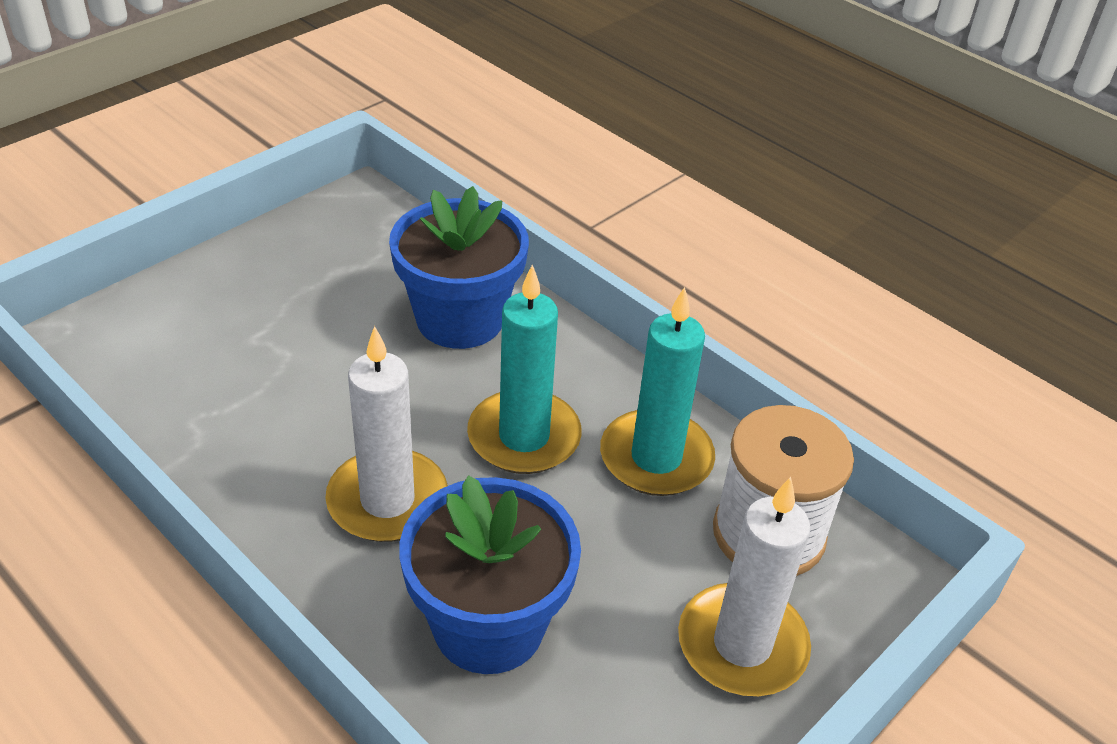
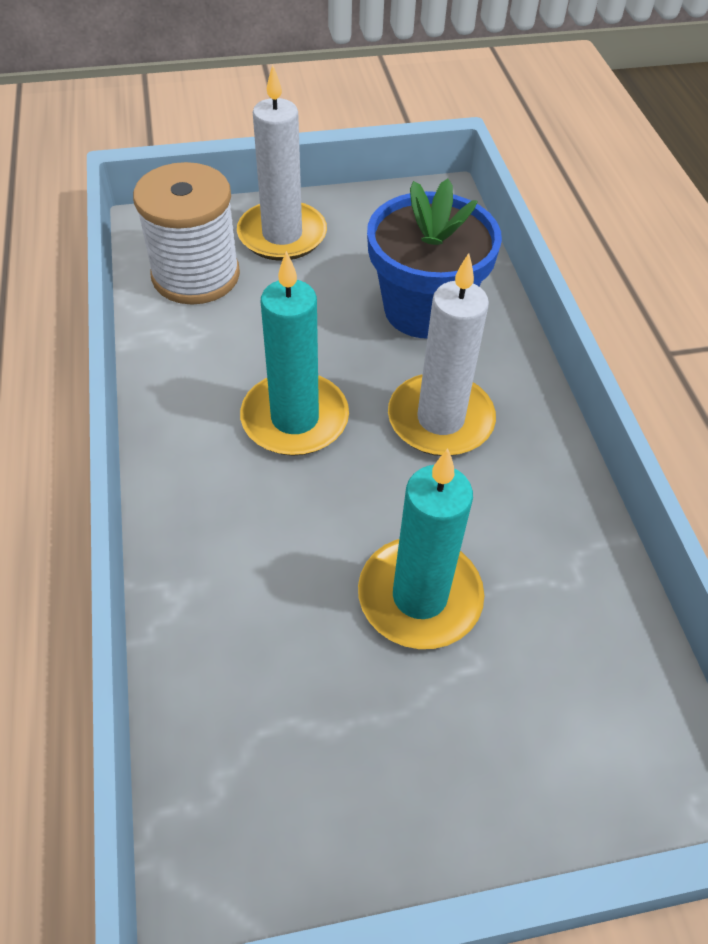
camera: 145 degrees left, 10 degrees up
blue flower pot [389,186,529,349] -> none
turquoise candle [600,287,715,496] -> turquoise candle moved to [358,449,484,649]

